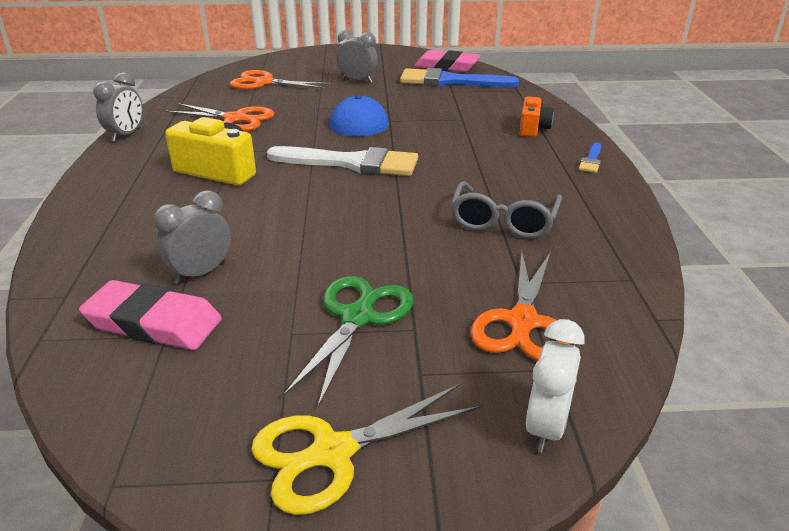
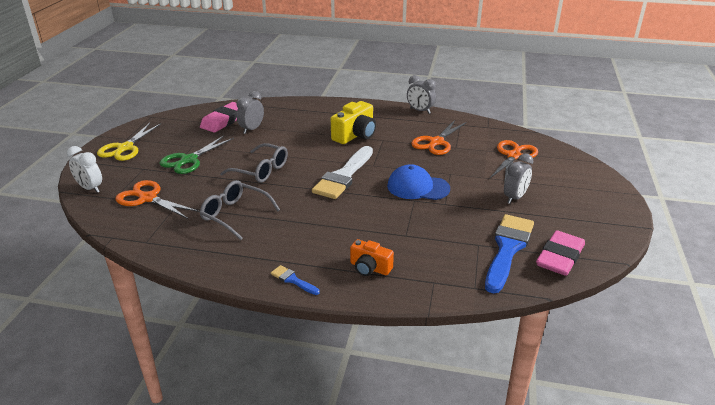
camera: 105 degrees right, 0 degrees up
grey clock [153,190,231,284] -> grey clock turned 120 degrees counterclockwise [236,91,264,134]
yellow scissors [251,384,480,515] -> yellow scissors turned 150 degrees counterclockwise [97,123,161,161]
green scissors [283,276,414,407] -> green scissors turned 90 degrees clockwise [159,135,234,174]
none -> grey glasses [220,143,288,183]

